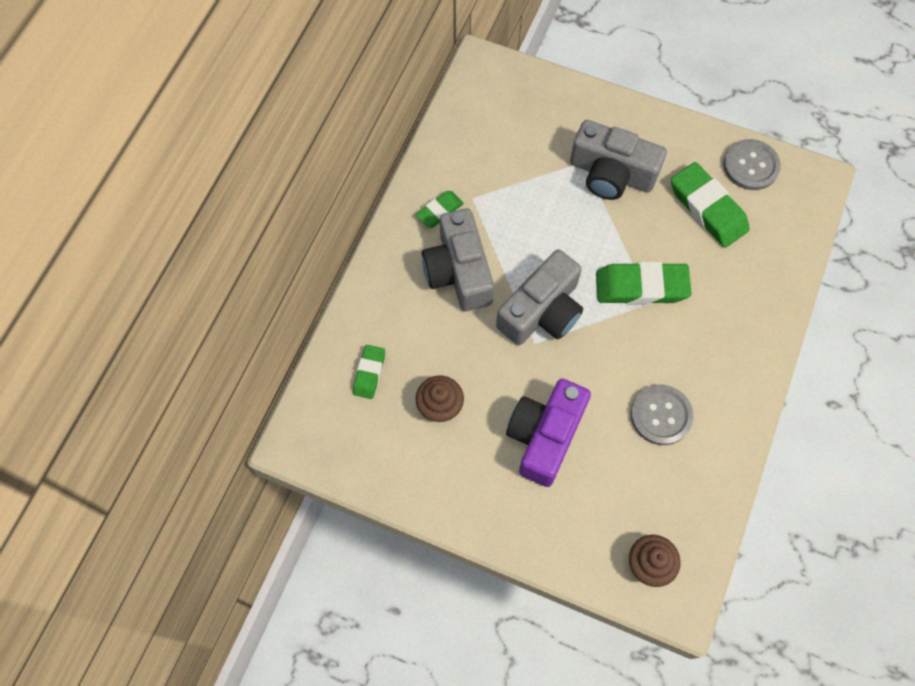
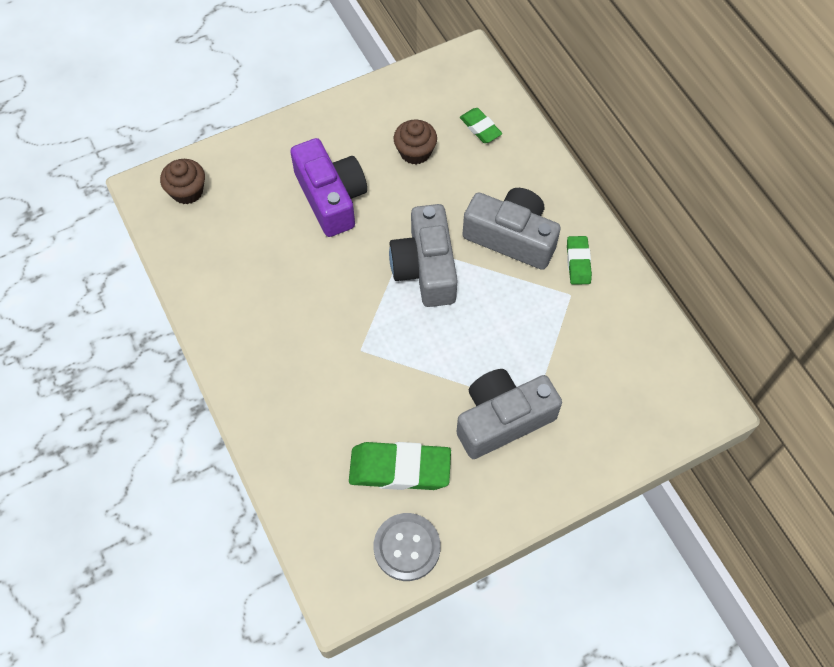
camera: 130 degrees right, 5 degrees down
green eraser [596,262,692,305] -> none
grey button [631,385,694,445] -> none

